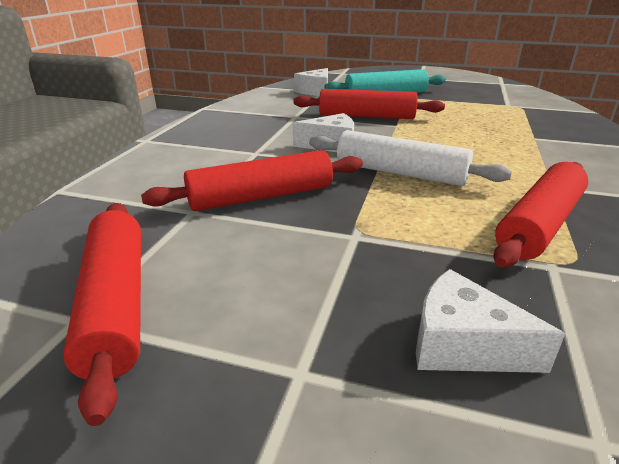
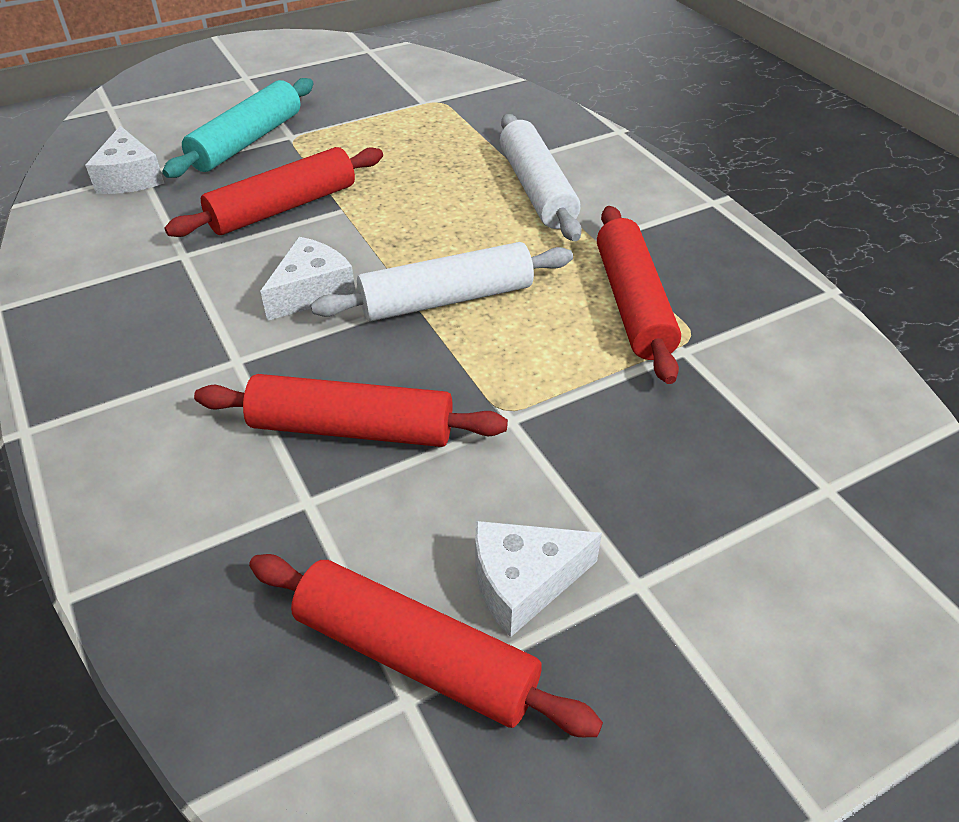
camera: 45 degrees left, 15 degrees up
red rolling pin [141,150,363,211] -> red rolling pin turned 75 degrees clockwise [194,374,508,447]
white cheese [416,269,565,373] -> white cheese moved to [475,521,602,637]
none -> white rolling pin [500,114,582,241]

